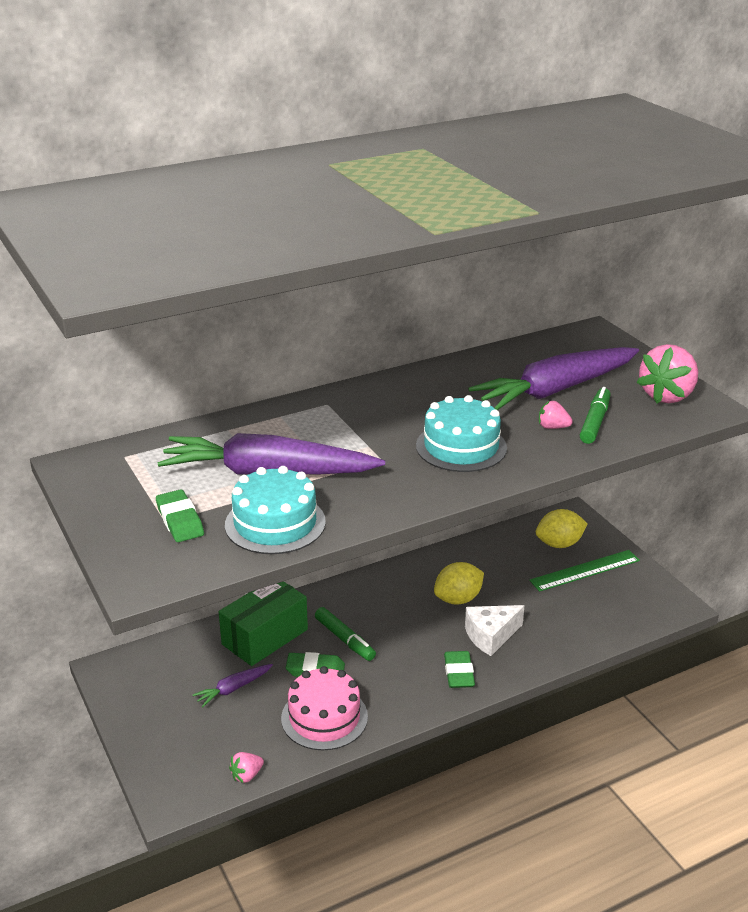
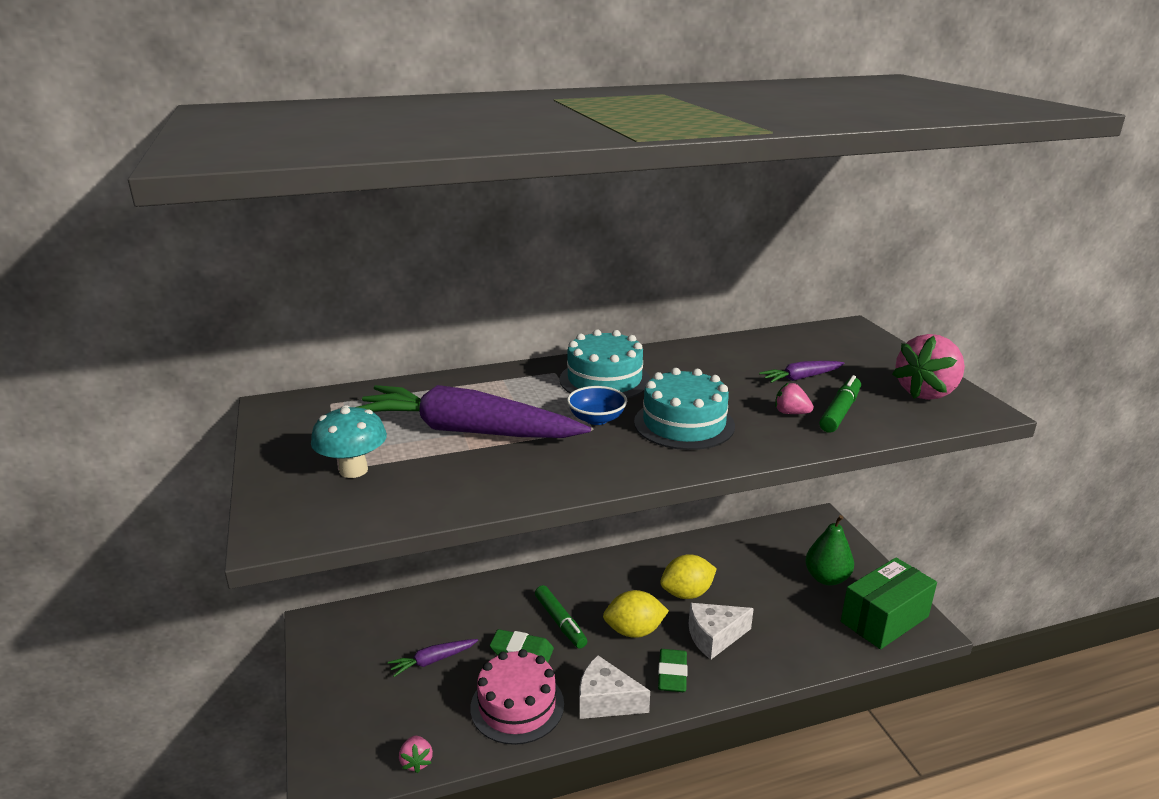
camera: 10 degrees right, 5 degrees down
green eraser [156,489,204,542] -> turquoise mushroom [311,405,387,478]
green box [219,581,308,666] -> green box moved to [841,557,937,649]
turquoise cake [225,466,326,554] -> turquoise cake moved to [560,329,650,399]
pink strawberry [229,752,264,783] -> pink strawberry turned 75 degrees counterclockwise [399,736,433,773]
purple carrot [468,347,639,410] -> purple carrot [759,361,844,383], size x0.44
green ruler [529,550,640,592] -> green pear [805,515,854,585]
yellow lemon [536,509,588,548] -> yellow lemon moved to [603,590,669,638]
none -> blue bowl [567,386,627,425]
none -> white cheese [579,655,650,719]

